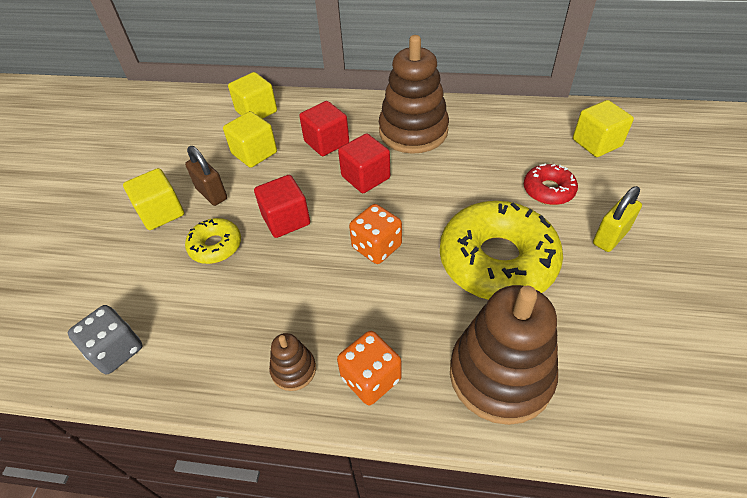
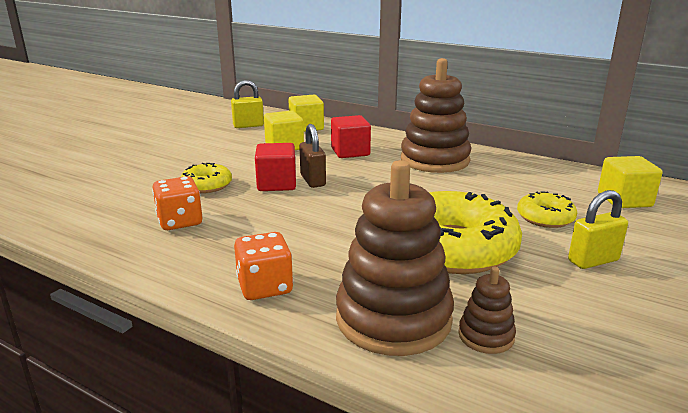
camera: 20 degrees right, 25 degrees down
grey dice [68,305,142,375] -> none
yellow cube [123,168,184,230] -> none
brown padlock [185,146,227,206] -> brown padlock moved to [299,124,326,188]
brown stacking toy [269,333,316,391] -> brown stacking toy moved to [458,267,516,354]
red cube [338,133,390,193] -> none
orange dice [349,204,402,264] -> orange dice moved to [152,176,203,230]
red donut [524,164,578,205] -> yellow donut [517,191,577,228]
none -> yellow padlock [231,80,264,128]

